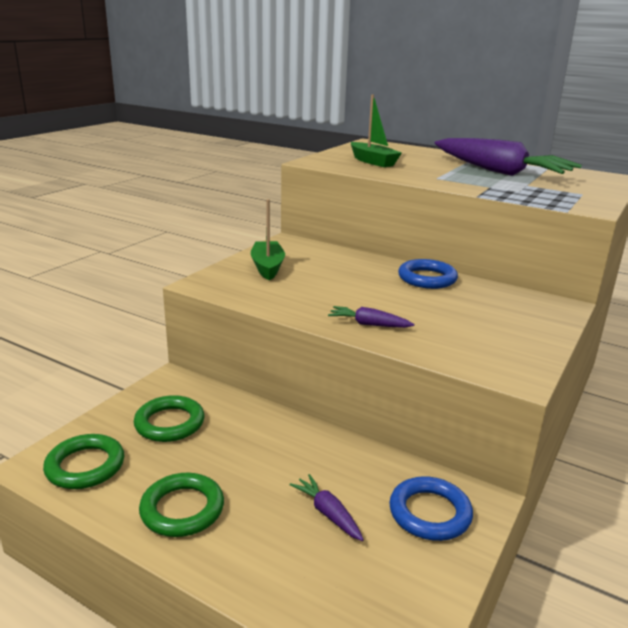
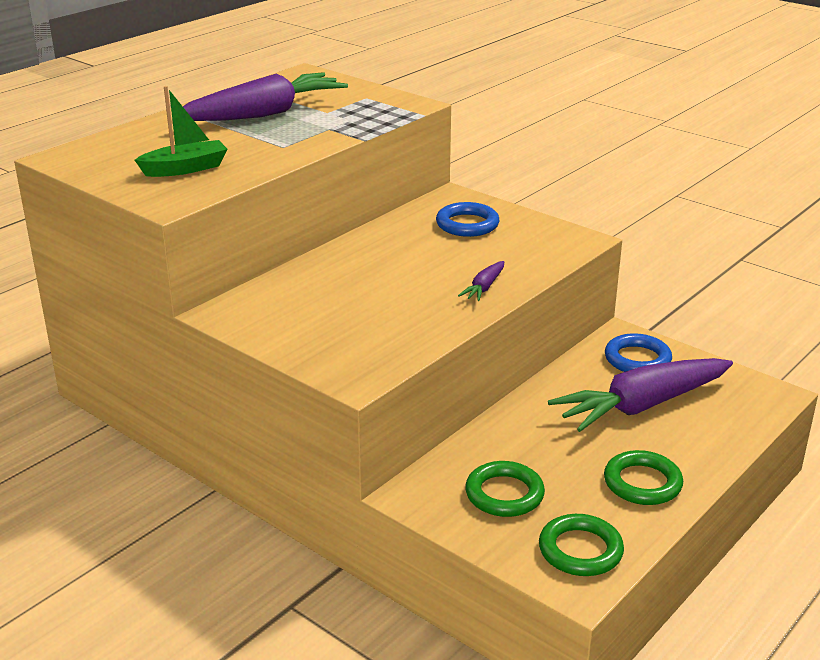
camera: 80 degrees left, 5 degrees up
green boat [251,199,285,280] -> none
purple carrot [290,474,364,541] -> purple carrot [548,358,733,432], size x2.39
blue ring [398,259,458,289] -> blue ring moved to [436,202,499,237]

